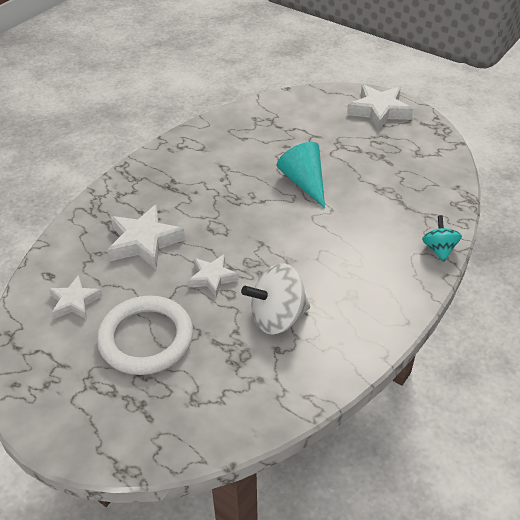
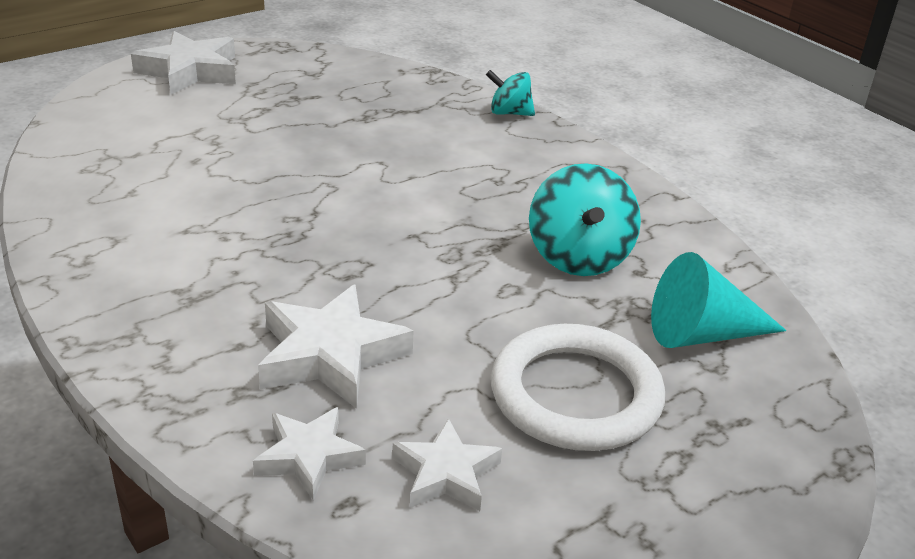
camera: 75 degrees left, 10 degrees down
white star [188,254,239,297] -> white star moved to [253,407,366,501]
white spinning top [241,263,310,334] -> turquoise spinning top [529,163,641,276]
turquoise cone [277,142,325,208] -> turquoise cone moved to [651,252,787,348]

